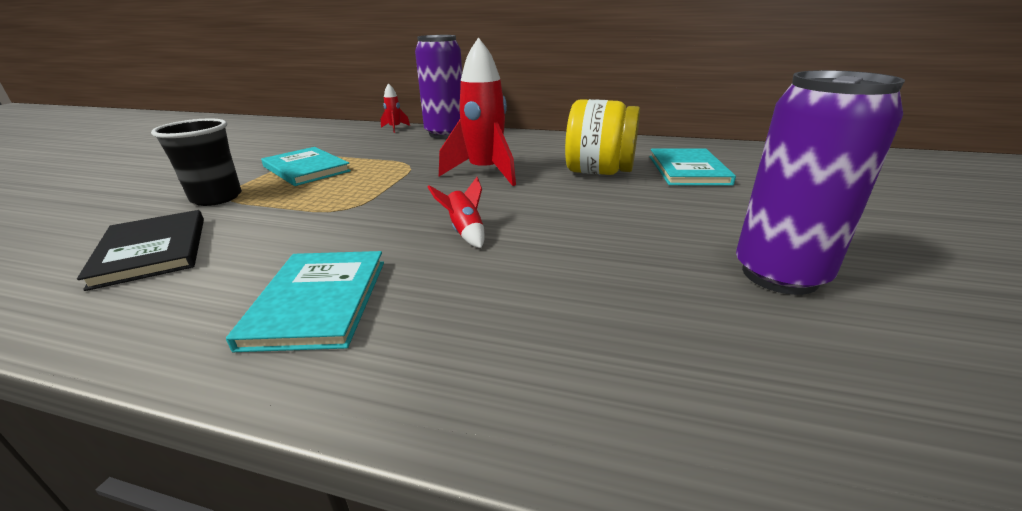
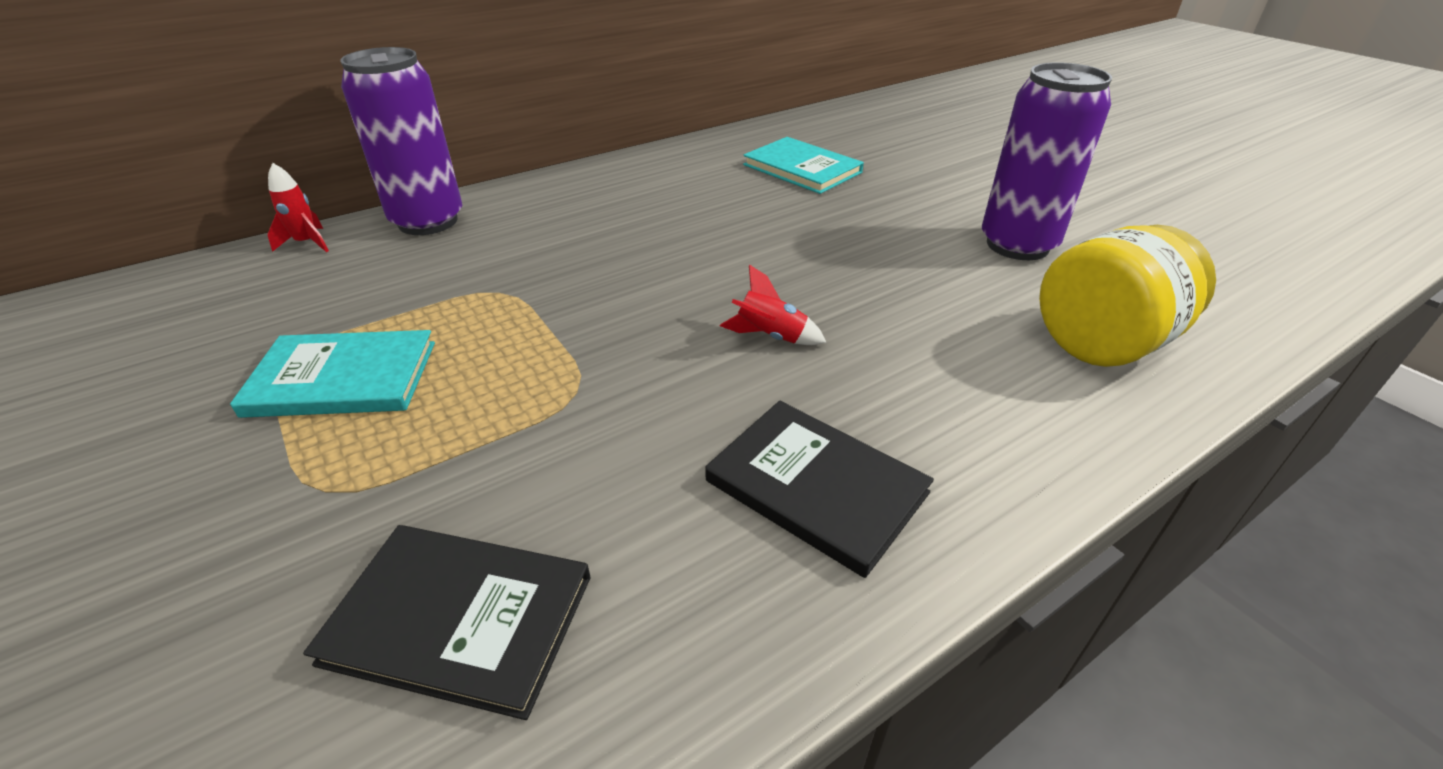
camera: 50 degrees left, 10 degrees up
black cup [151,118,242,206] -> none
turquoise book [226,251,384,352] -> black book [705,401,934,578]
red rocket [439,37,516,186] -> none
yellow jar [565,99,640,175] -> yellow jar moved to [1039,225,1216,367]

